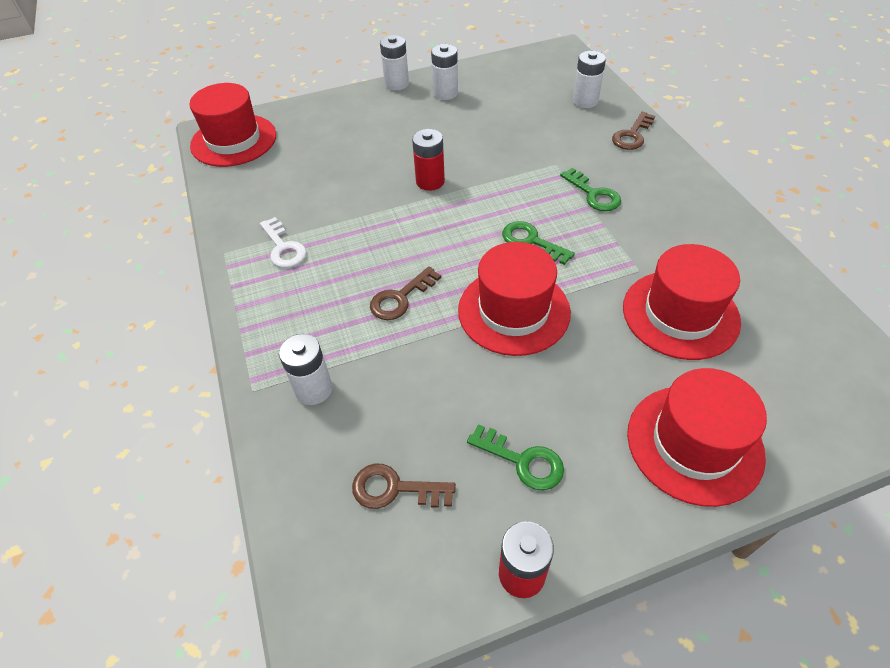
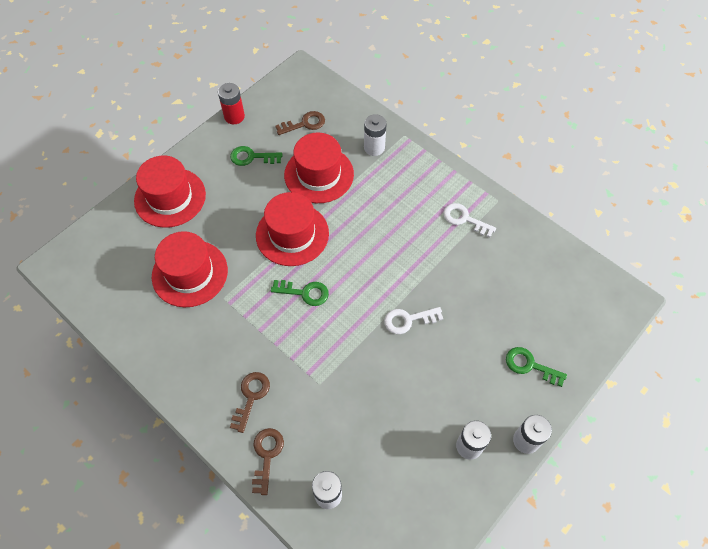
camera: 150 degrees right, 10 degrees up
red hat [189,83,276,167] -> red hat moved to [284,133,354,203]
brown key [370,266,441,320] -> brown key moved to [230,372,270,433]
red battery [412,129,445,191] -> white key [384,307,443,334]
green key [560,168,621,211] -> green key moved to [506,347,567,387]

